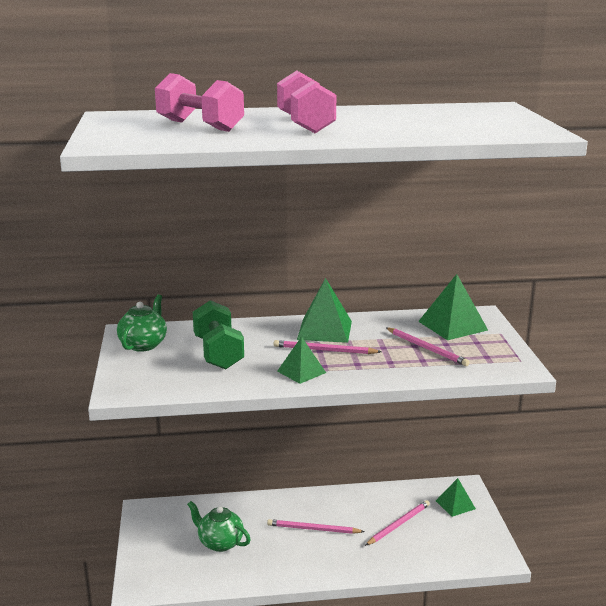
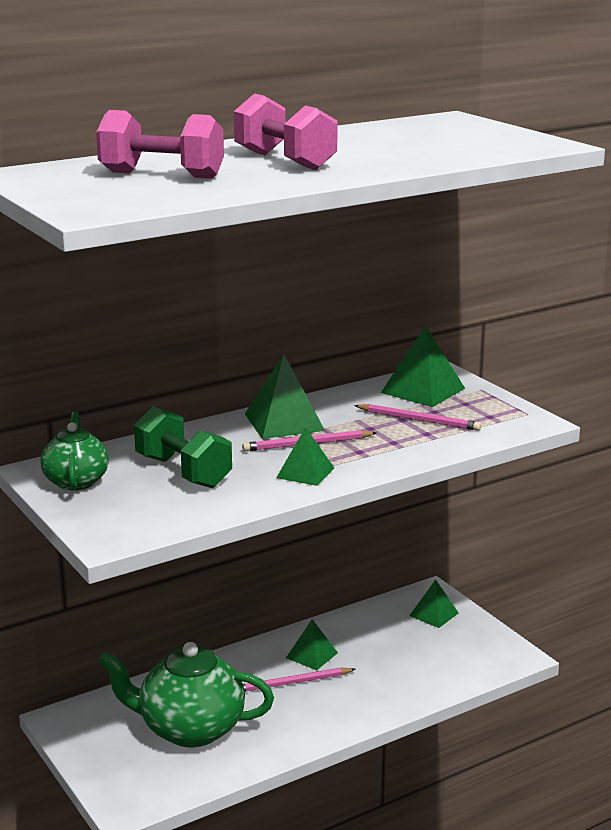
camera: 25 degrees left, 0 degrees up
green teapot [187,501,251,552] -> green teapot [99,642,274,747], size x1.71
pink pencil [365,500,430,546] -> none
none -> green pyramid [286,619,338,670]

